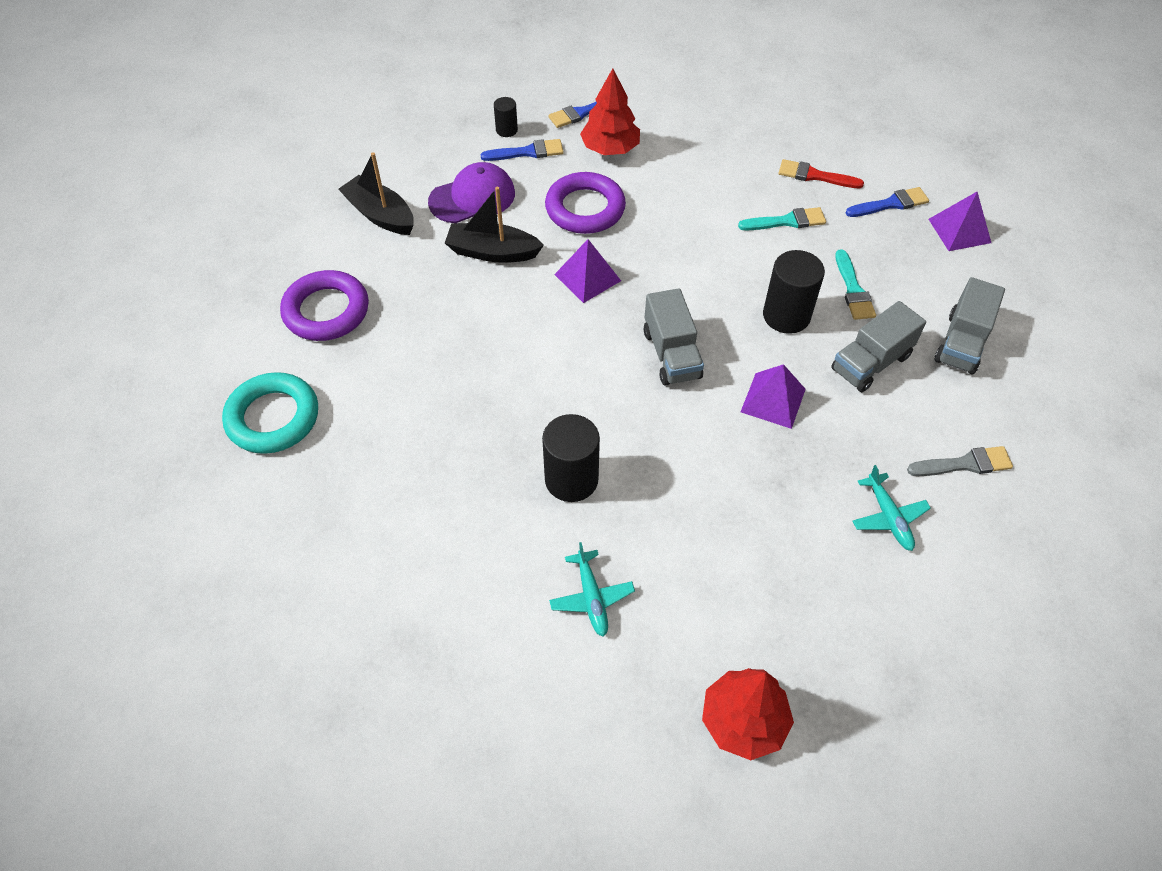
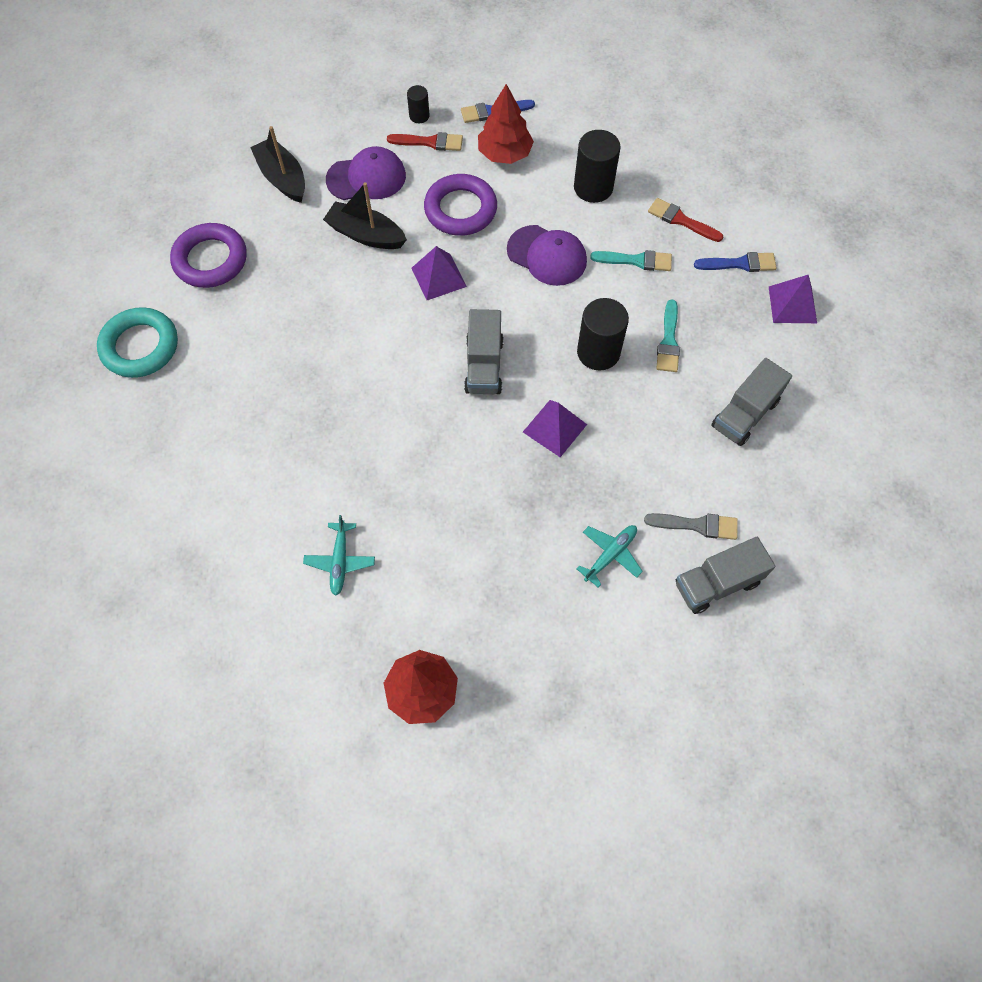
camera: 15 degrees right, 10 degrees up
blue brush [481,139,564,161] -> red brush [387,132,463,151]
black cylinder [542,414,600,502] -> black cylinder moved to [574,130,621,203]
grey truck [831,301,926,392] -> grey truck moved to [676,537,775,614]
turquoise plane [852,465,931,551] -> turquoise plane turned 135 degrees counterclockwise [577,525,643,587]
none -> purple cap [507,225,587,286]

